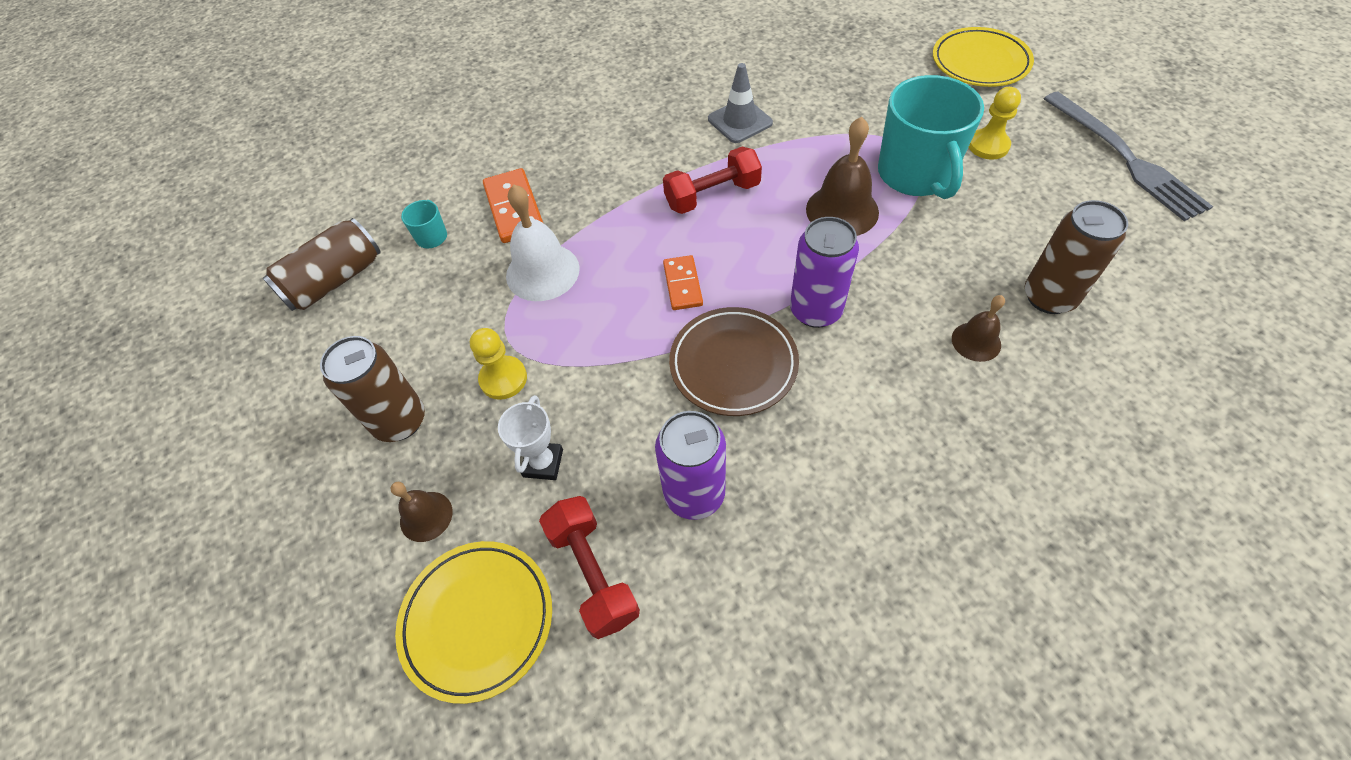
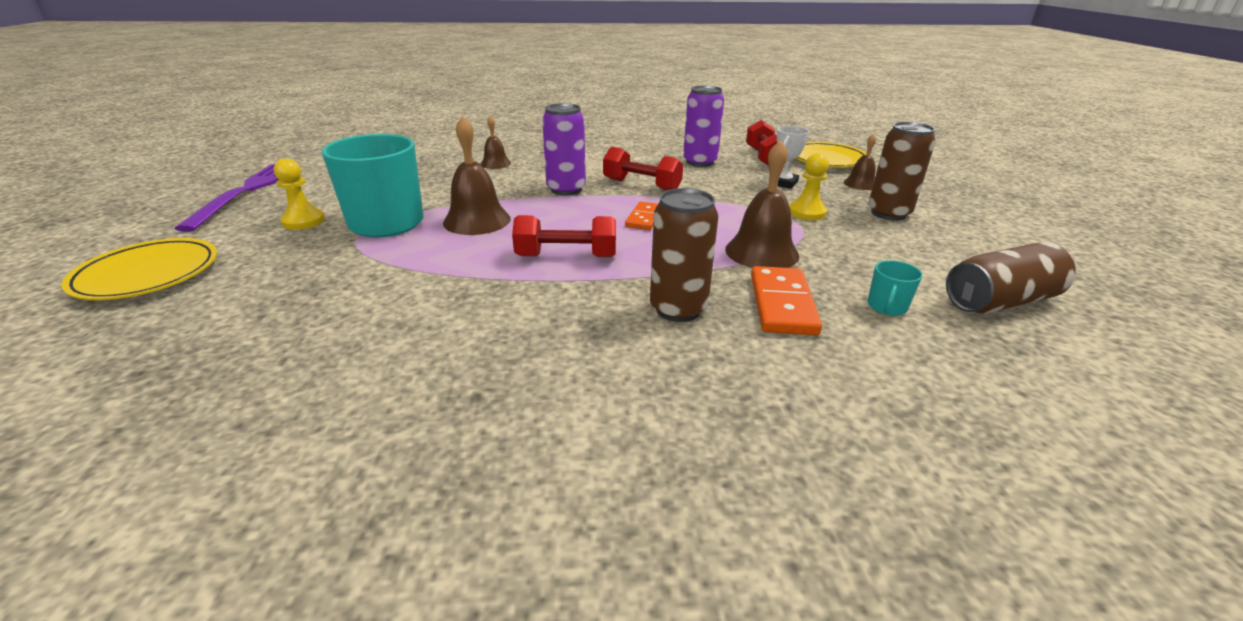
camera: 160 degrees left, 25 degrees down
white bell [506,185,580,301] -> brown bell [725,140,799,268]
brown plate [669,307,799,416] -> red dumbbell [603,147,683,191]
grey traffic cone [708,63,773,143] -> none
brown can [1025,200,1128,314] -> brown can moved to [650,188,718,322]
grey fork [1044,92,1213,221] -> purple fork [175,164,279,232]

